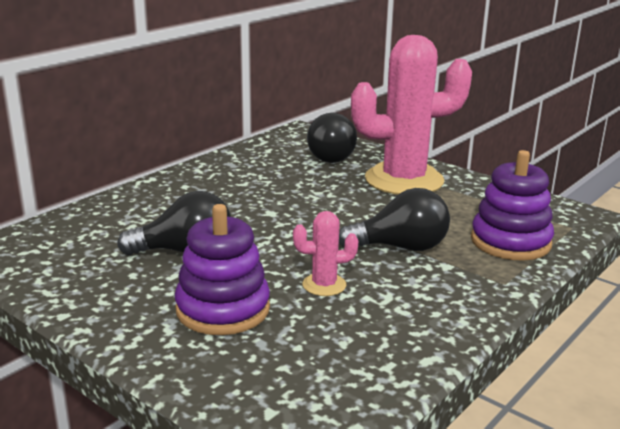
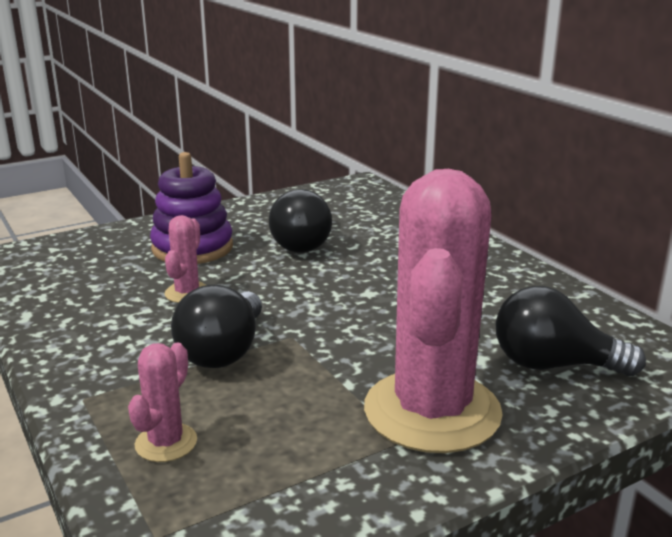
camera: 110 degrees right, 0 degrees up
purple stacking toy [471,150,554,261] -> pink cactus [128,342,197,462]

